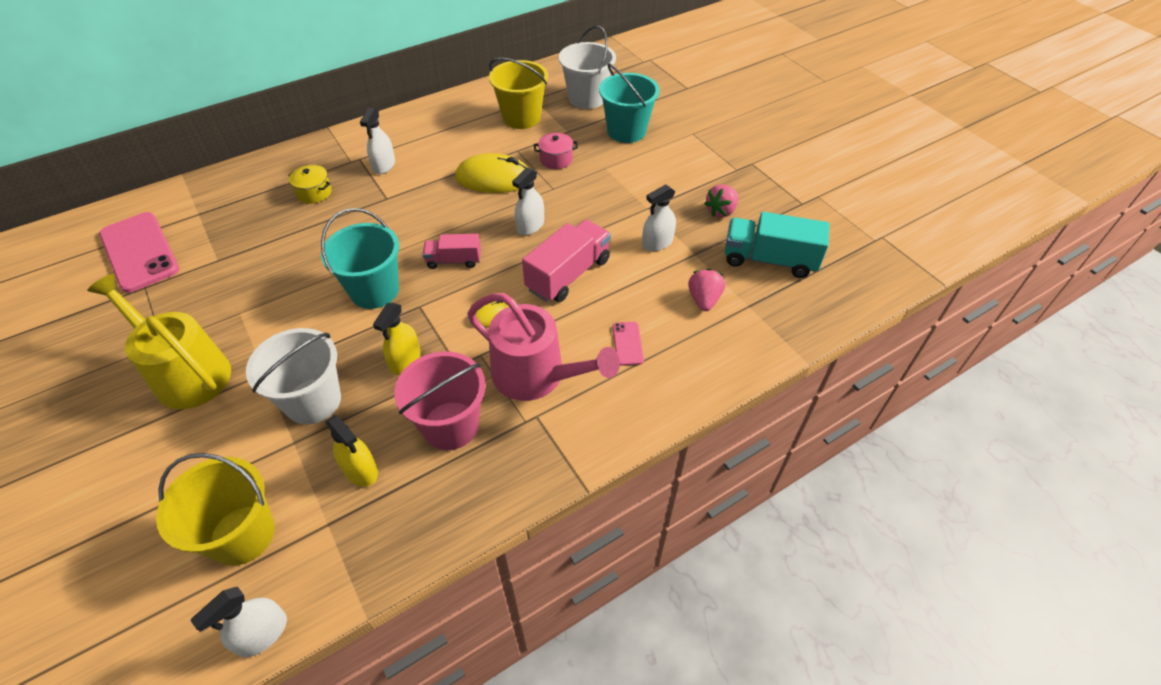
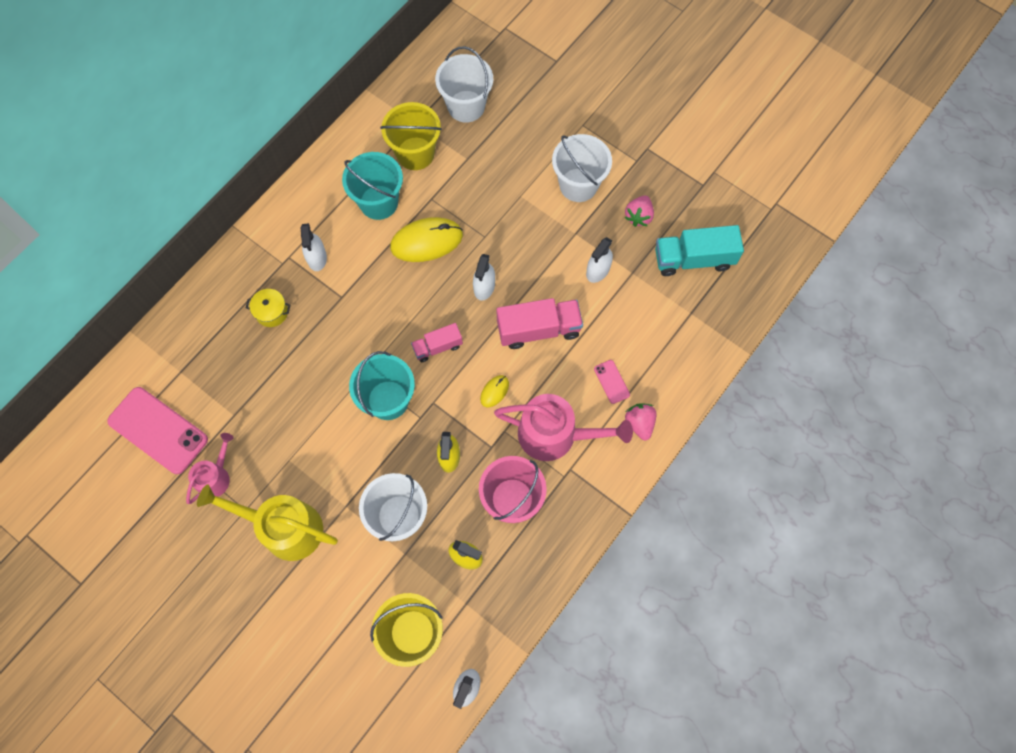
camera: 20 degrees left, 20 degrees up
pink truck [522,220,611,302] -> pink truck turned 60 degrees clockwise [497,298,583,349]
pink pot [534,133,578,169] -> none
turquoise bucket [599,63,660,143] -> turquoise bucket moved to [342,152,403,220]
pink strawberry [688,268,725,311] -> pink strawberry moved to [625,403,657,440]
none -> pink watering can [186,433,233,504]
none -> white bucket [552,134,612,202]

